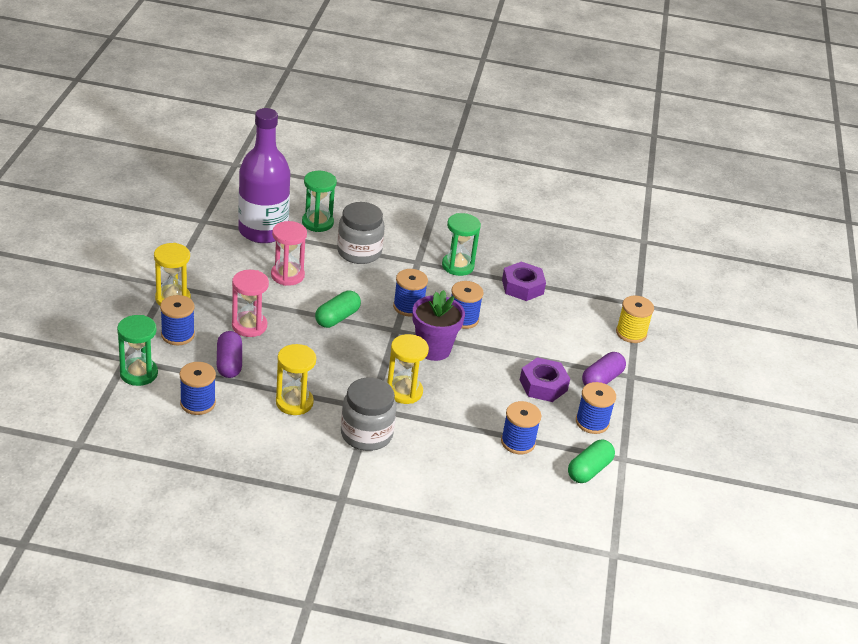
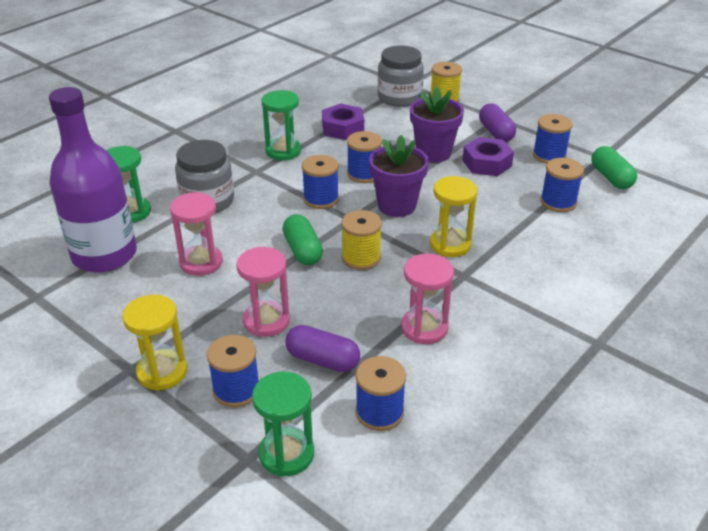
camera: 55 degrees left, 0 degrees up
yellow hourglass [276,344,316,415] -> pink hourglass [401,254,454,344]
grey jar [341,378,397,451] -> grey jar moved to [378,45,424,107]
none -> yellow spool [341,210,382,270]
none -> purple flower pot [410,87,464,163]

